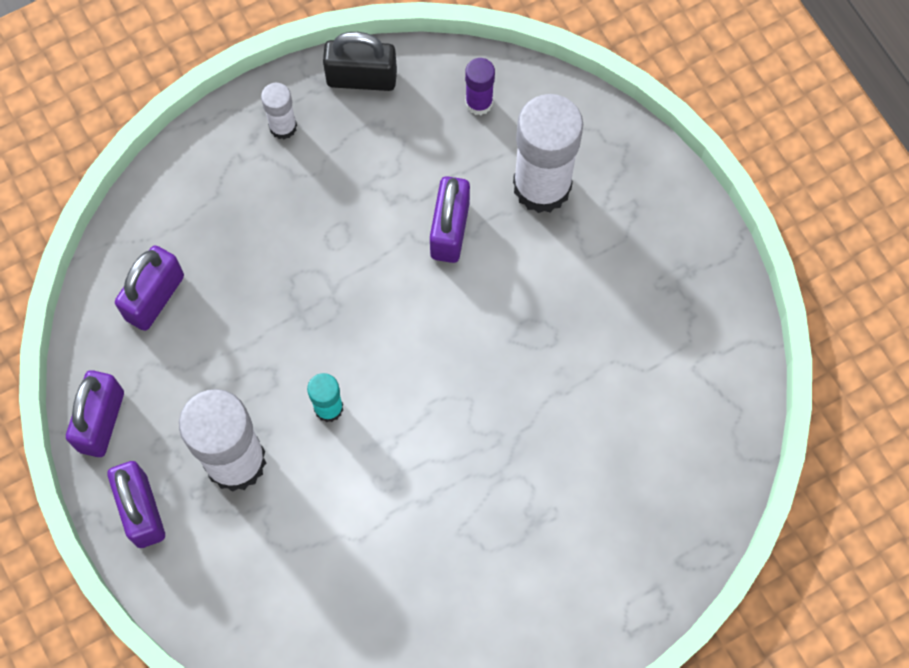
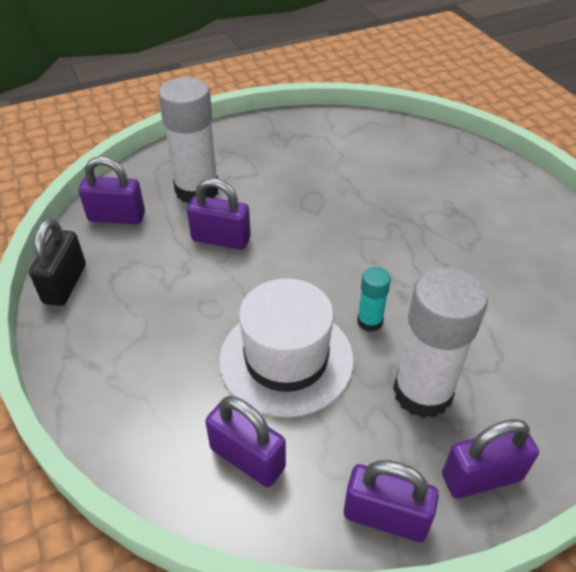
camera: 85 degrees left, 25 degrees down
white glue stick [261,83,297,139] -> none
purple glue stick [465,58,495,115] -> purple padlock [78,156,145,224]
none -> white hat [219,278,354,417]

